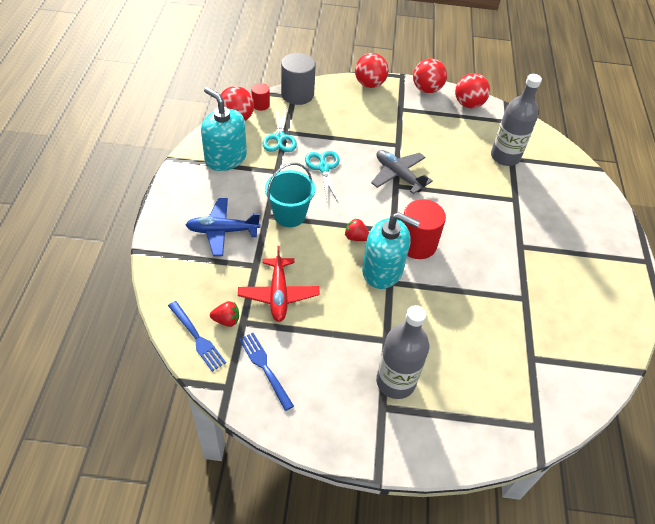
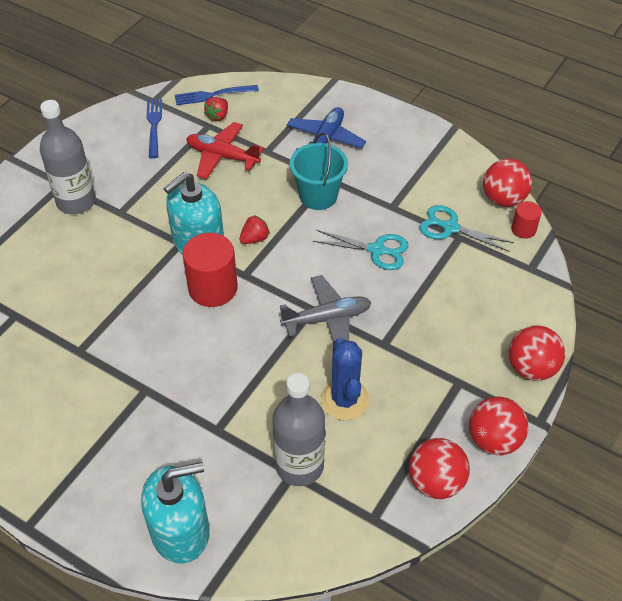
camera: 120 degrees right, 0 degrees up
turquoise soap dispenser [201,87,247,171] -> turquoise soap dispenser moved to [141,462,210,564]
blue fork [239,333,294,411] -> blue fork turned 90 degrees counterclockwise [147,99,162,159]
grey cylinder [281,53,316,105] -> none
none -> blue cactus [321,338,369,420]

